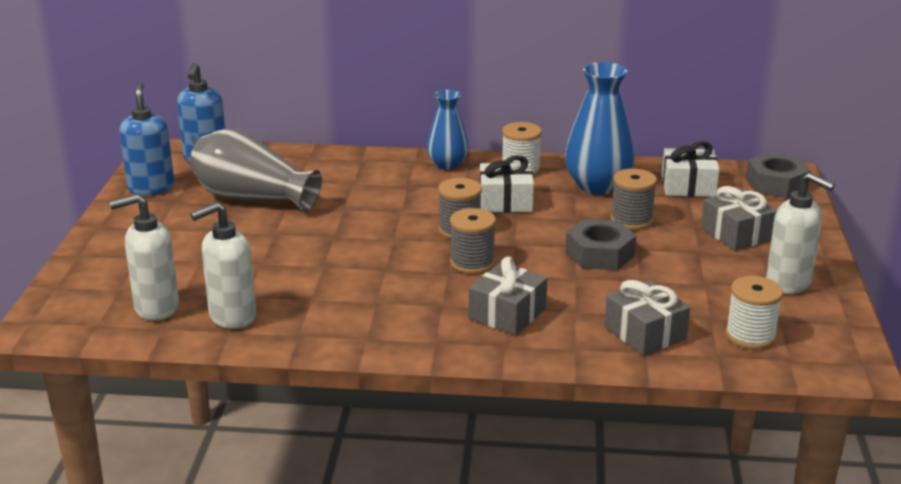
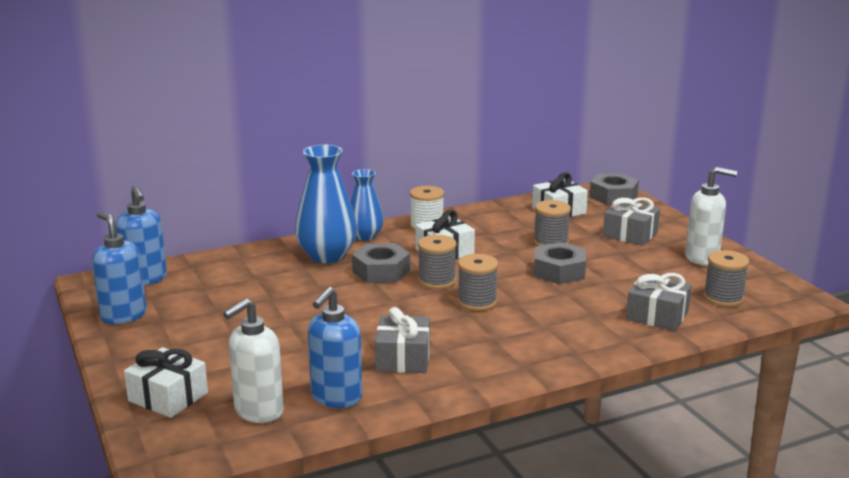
camera: 30 degrees left, 5 degrees down
grey vase [190,129,322,212] -> none
white soap dispenser [190,202,256,329] -> blue soap dispenser [308,287,362,408]
grey gift [469,257,547,335] -> grey gift moved to [375,307,430,373]
blue vase [565,62,634,195] -> blue vase moved to [295,145,357,263]
white spool [725,276,783,350] -> grey spool [703,250,749,307]
none -> white gift [124,347,208,418]
none -> grey nut [352,243,410,283]

